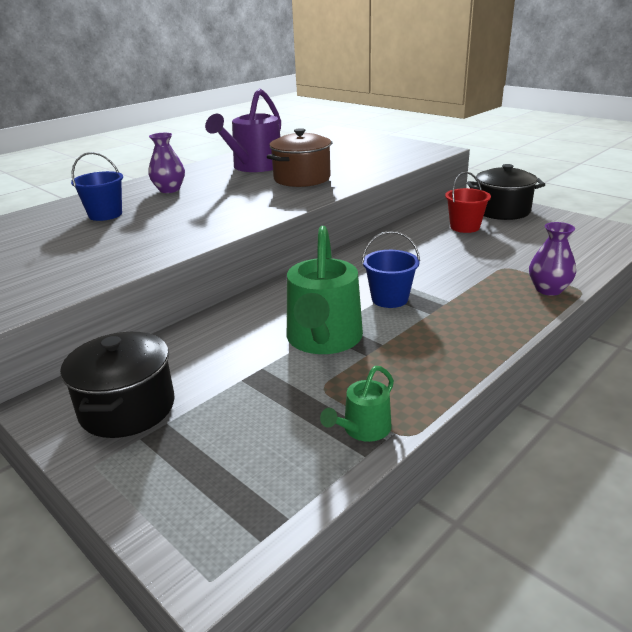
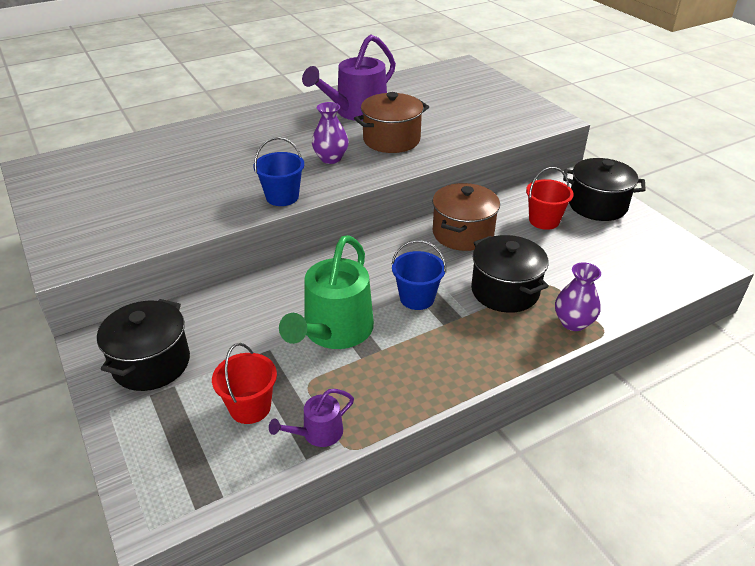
camera: 15 degrees right, 10 degrees up
blue bucket [71,152,123,221] -> blue bucket moved to [254,137,304,206]
purple vase [148,133,185,193] -> purple vase moved to [312,102,349,164]
green watering can [320,366,394,442] -> purple watering can [269,389,354,447]
none -> red bucket [212,343,277,424]
none -> brown pot [432,183,500,251]
none -> black pot [471,235,549,313]

